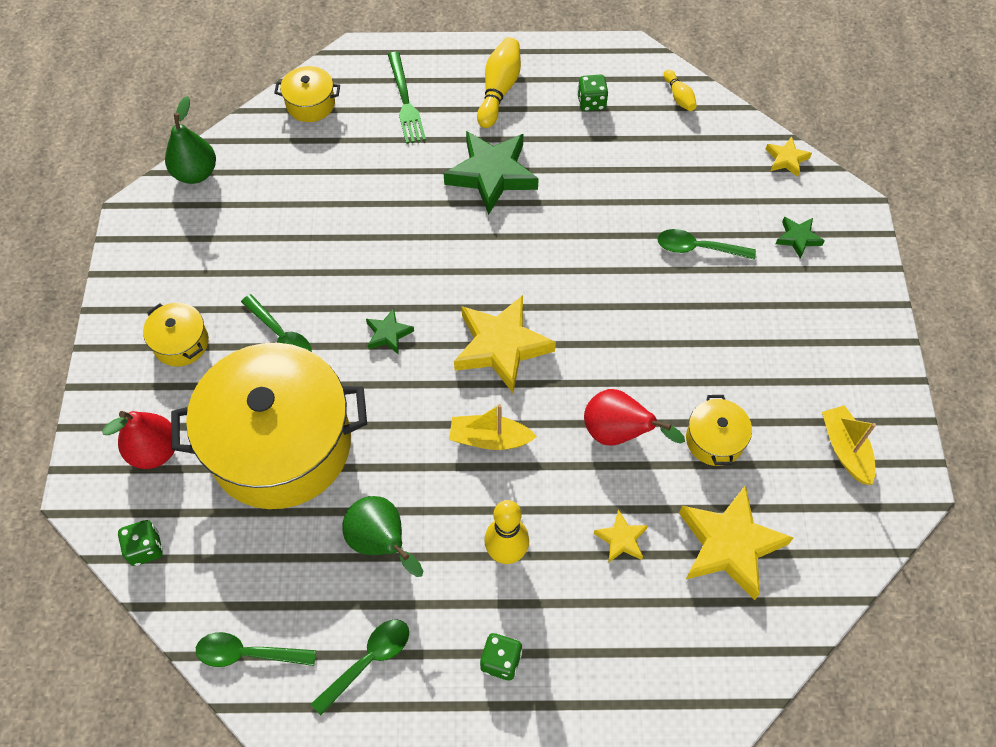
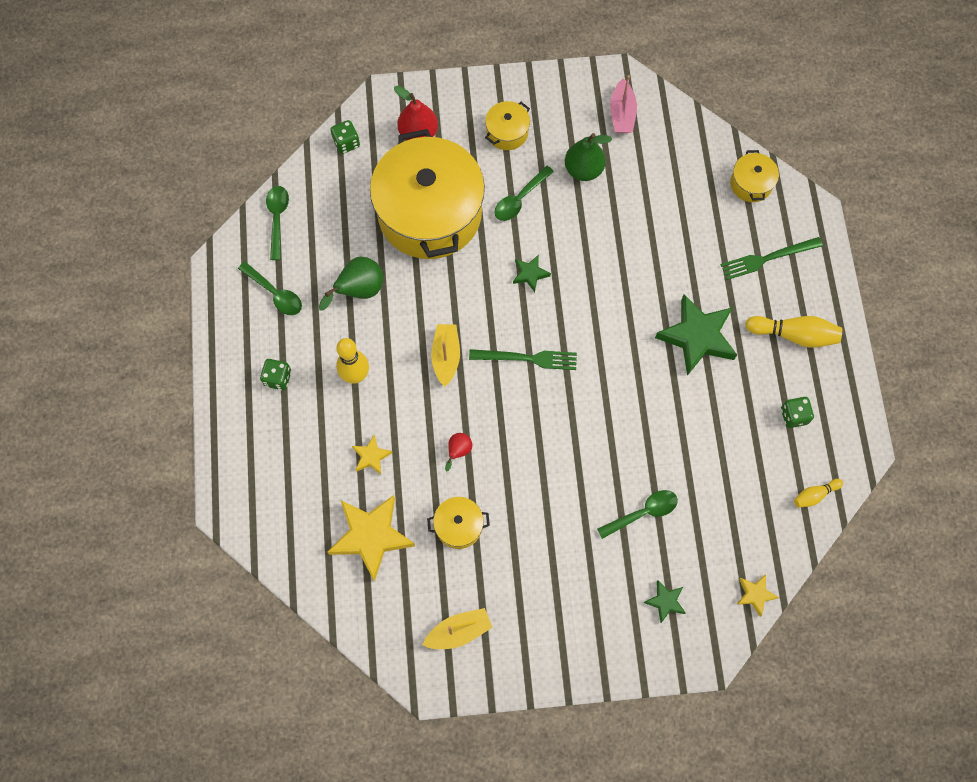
camera: 85 degrees right, 10 degrees up
green pear [165,96,216,184] -> green pear moved to [565,133,612,181]
yellow star [454,295,556,393] -> green fork [469,349,577,370]
red pear [584,389,685,446] -> red pear [445,433,472,472], size x0.55
green spoon [657,229,756,260] -> green spoon turned 60 degrees clockwise [597,490,678,539]
none -> pink boat [610,75,637,133]

